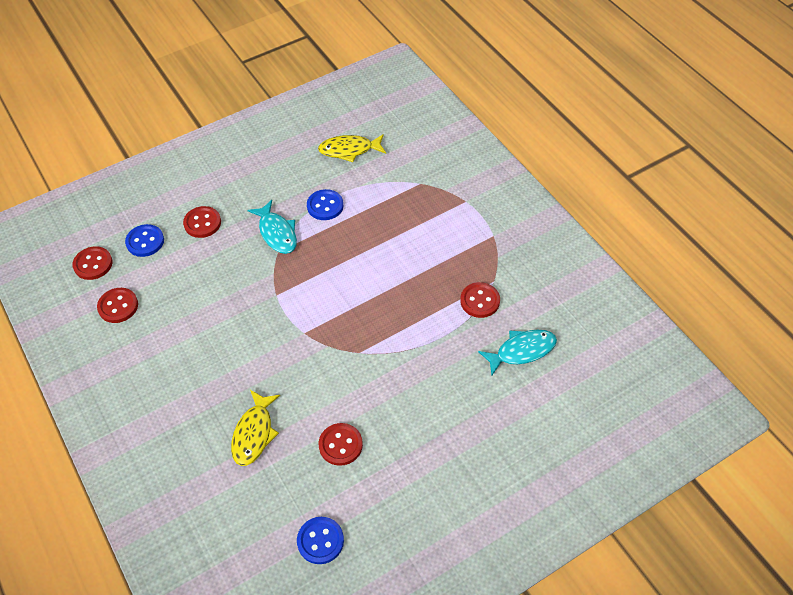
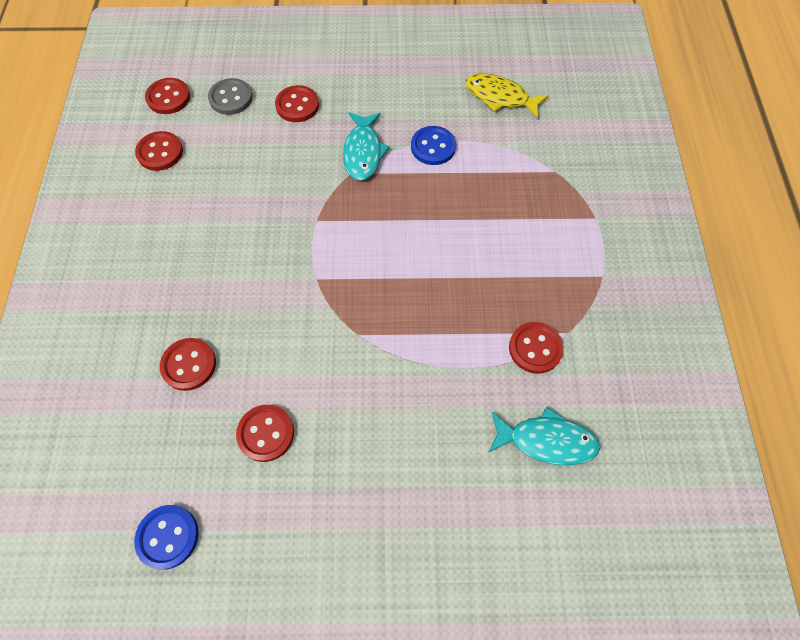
camera: 30 degrees right, 10 degrees up
blue button [125,224,164,257] -> grey button [208,78,253,115]
yellow fish [231,390,280,466] -> red button [160,338,216,391]

